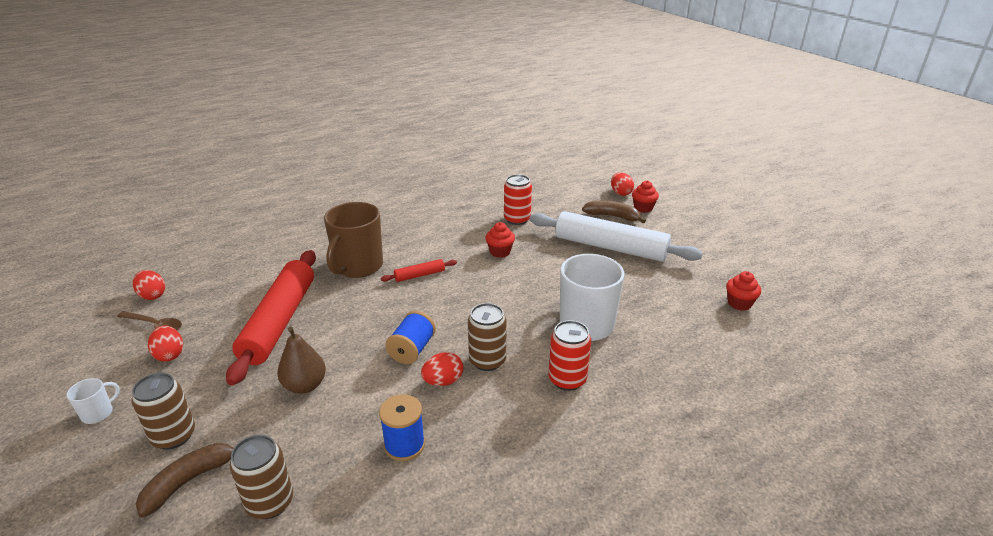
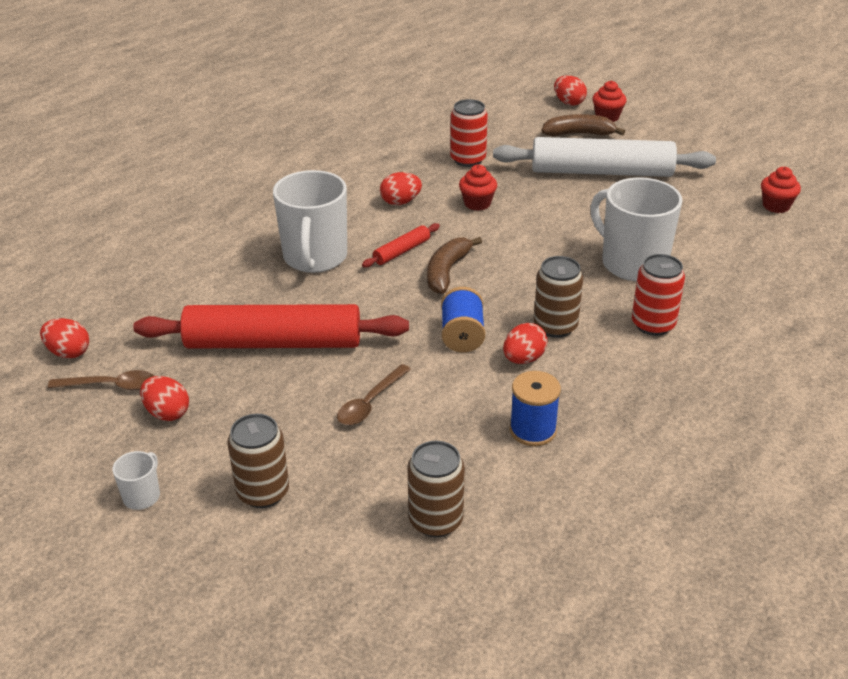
camera: 20 degrees left, 5 degrees up
brown banana [136,443,234,517] -> brown banana moved to [427,237,482,294]
red rolling pin [226,250,316,386] -> red rolling pin turned 75 degrees counterclockwise [133,304,409,348]
brown pear [277,326,326,394] -> brown spoon [337,364,411,425]
brown mug [324,202,383,278] -> white mug [273,170,347,273]
none -> red egg [380,172,422,205]

